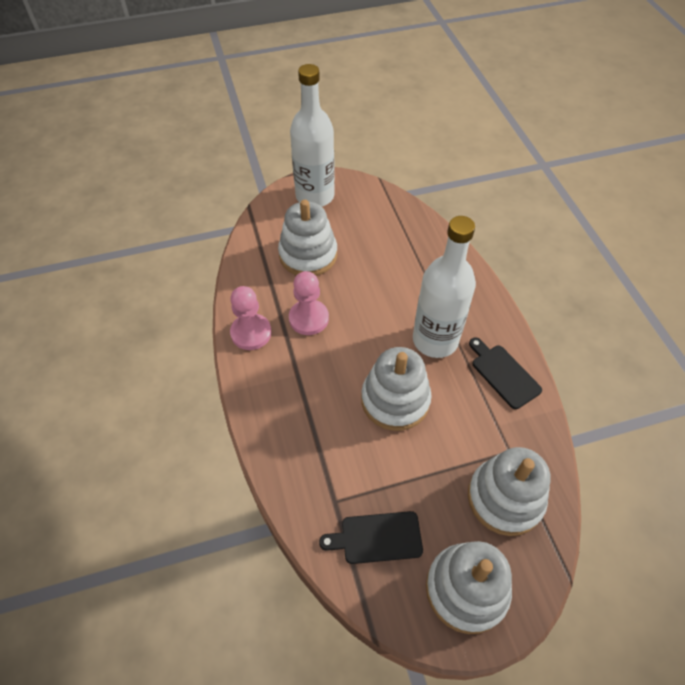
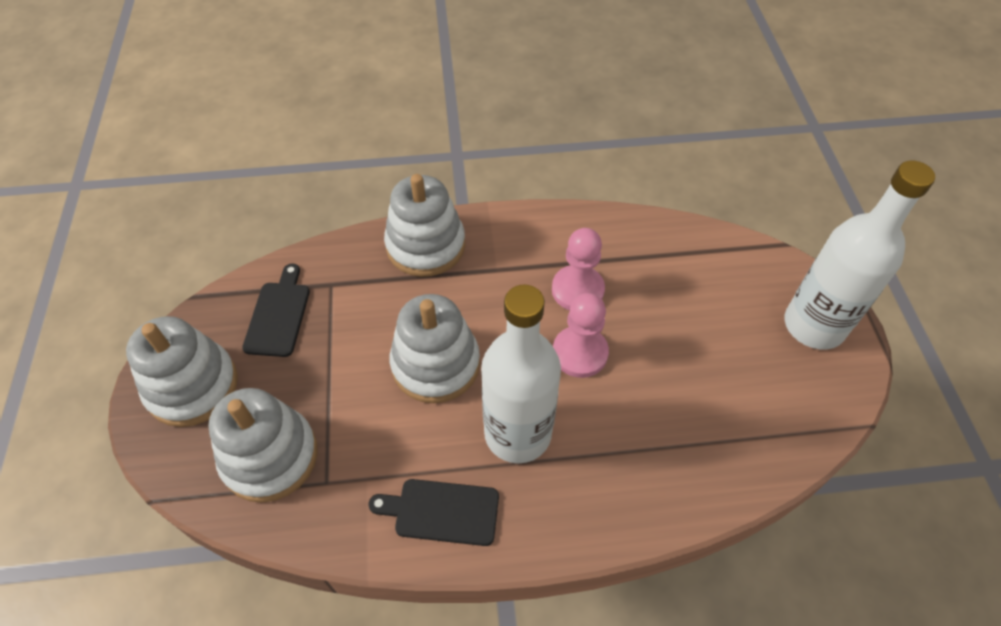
camera: 100 degrees right, 0 degrees up
pink pawn [230,286,271,350] -> pink pawn moved to [553,293,609,378]
white stacking toy [278,200,337,276] -> white stacking toy moved to [384,174,465,277]
black cutting board [469,338,542,409] -> black cutting board turned 150 degrees counterclockwise [368,479,499,546]

